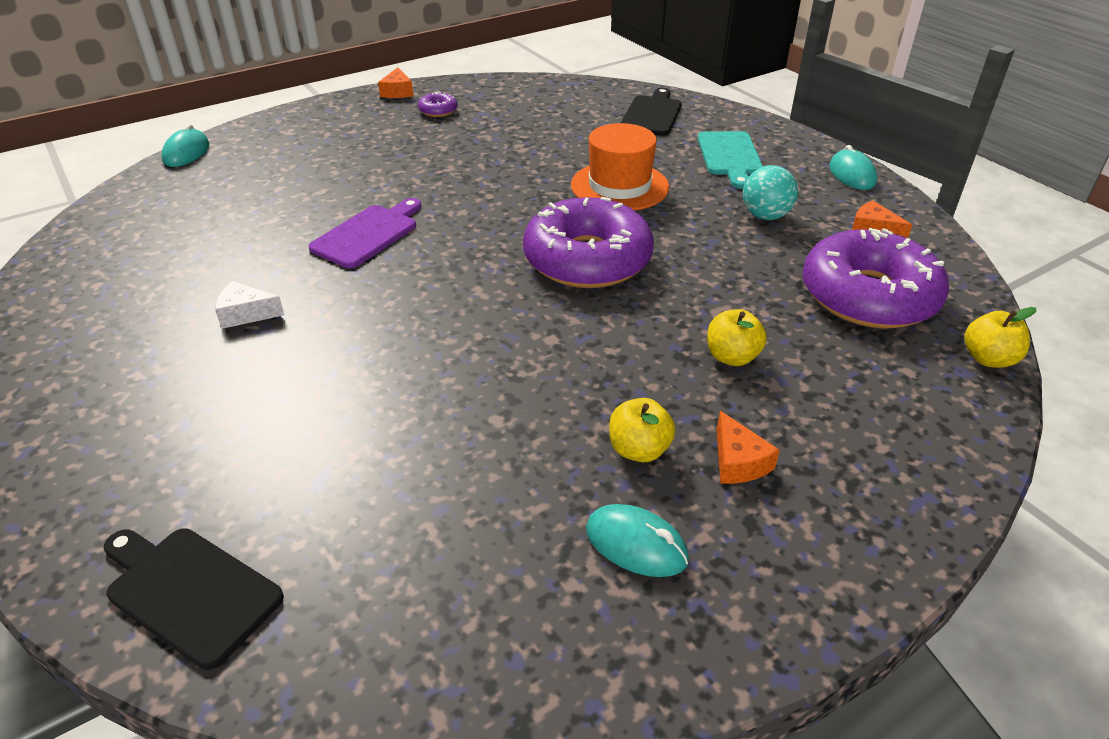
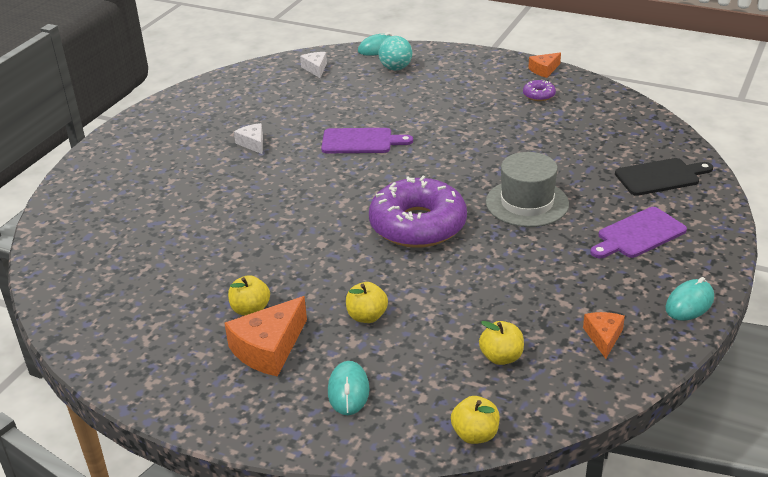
camera: 60 degrees right, 5 degrees down
black cutting board [104,528,284,670] -> none
orange hat [571,123,669,210] -> grey hat [486,152,569,227]
turquoise mouse [586,504,689,577] -> turquoise mouse moved to [328,361,369,415]
turquoise cutting board [698,131,763,189] -> purple cutting board [590,207,687,258]
orange cheese [717,411,780,484] -> orange cheese [224,296,307,377], size x1.76
turquoise ball [743,165,798,220] -> turquoise ball moved to [378,36,412,70]
purple donut [802,228,949,329] -> yellow apple [479,321,524,365]
none -> white cheese [300,52,327,78]

